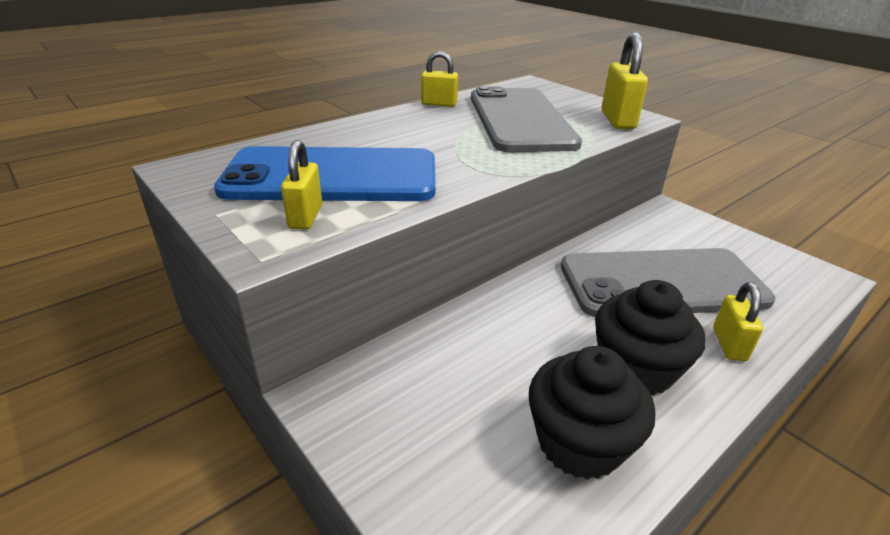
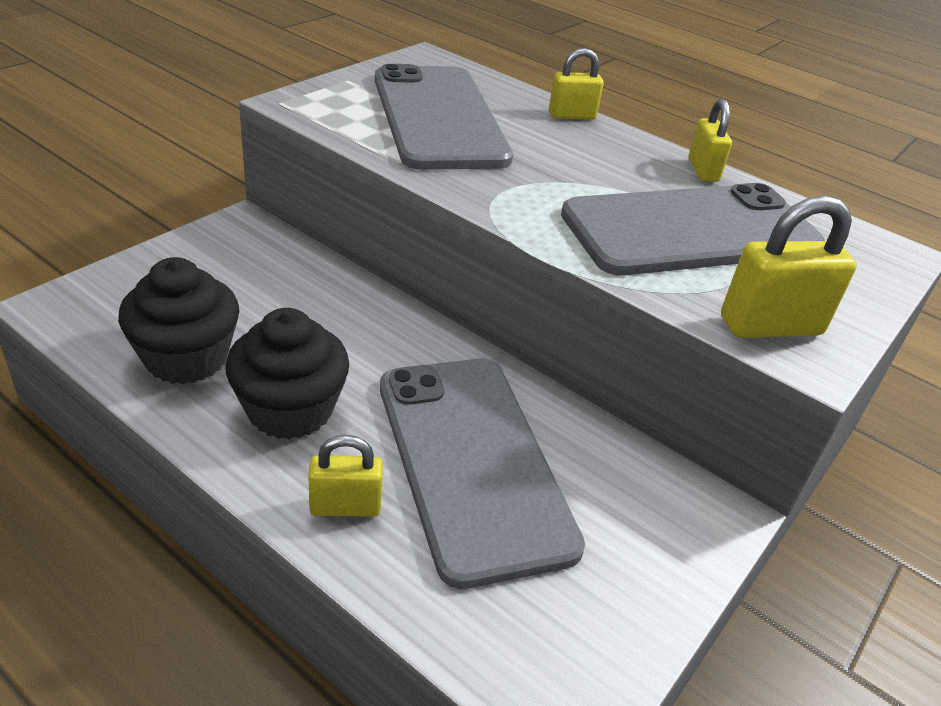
camera: 75 degrees right, 5 degrees up
blue phone [214,146,436,201] -> grey phone [375,64,513,170]
yellow padlock [281,140,322,229] -> yellow padlock moved to [549,48,604,120]

